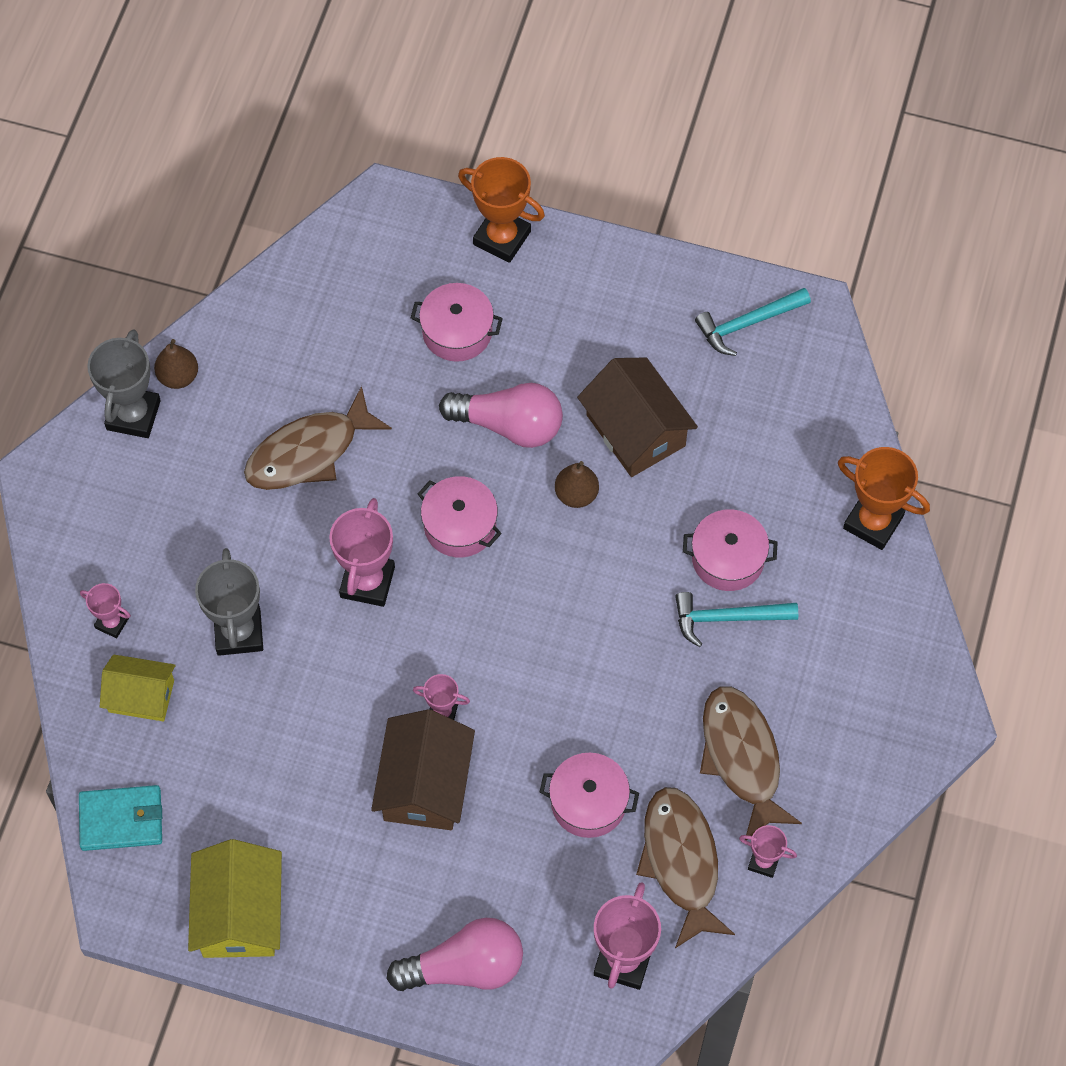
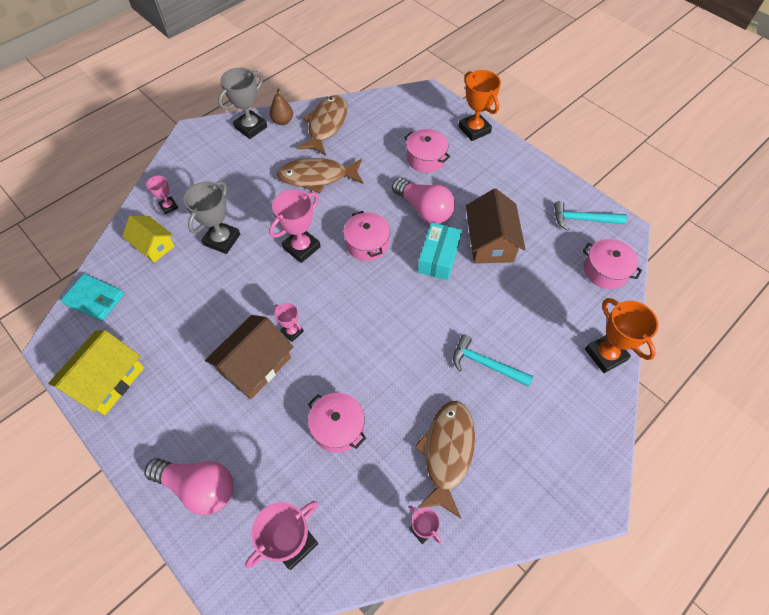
camera: 30 degrees right, 5 degrees down
brown pear [555,461,599,508] -> turquoise box [418,223,462,280]
brown fish [636,787,735,948] -> brown fish moved to [297,95,347,156]
pink pot [683,509,778,591] -> pink pot moved to [583,239,642,289]

